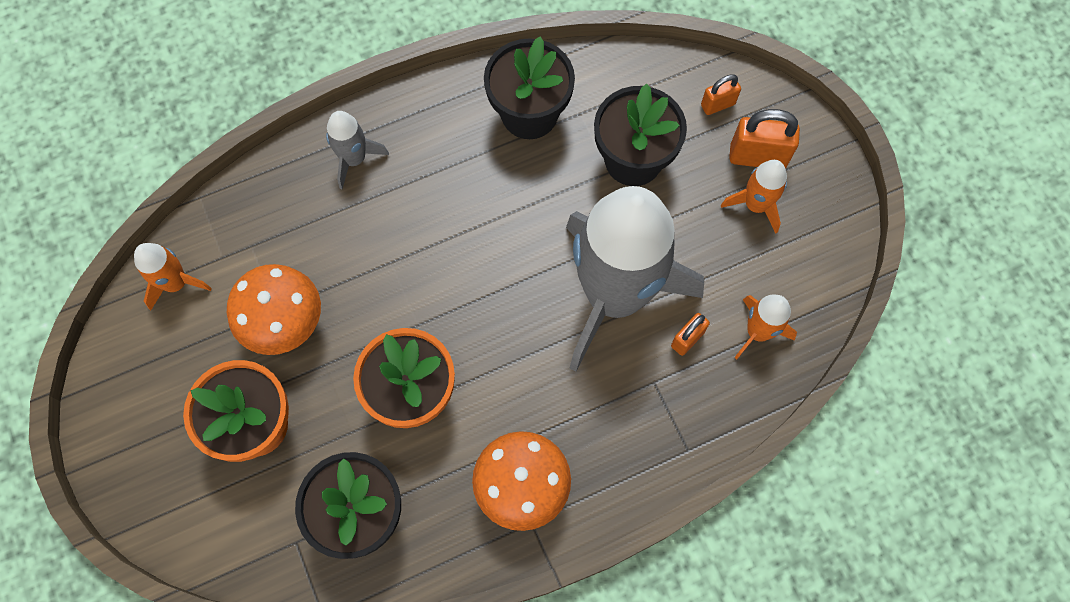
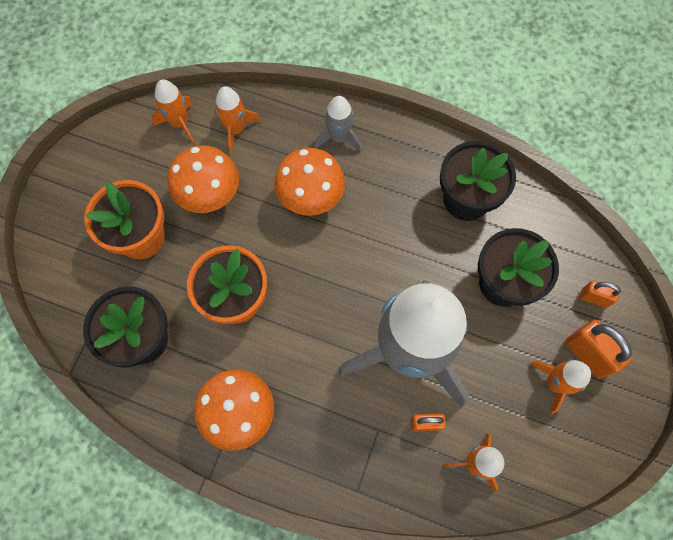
camera: 45 degrees right, 0 degrees up
none -> orange rocket [214,86,261,153]
none -> orange mushroom [274,148,345,216]

